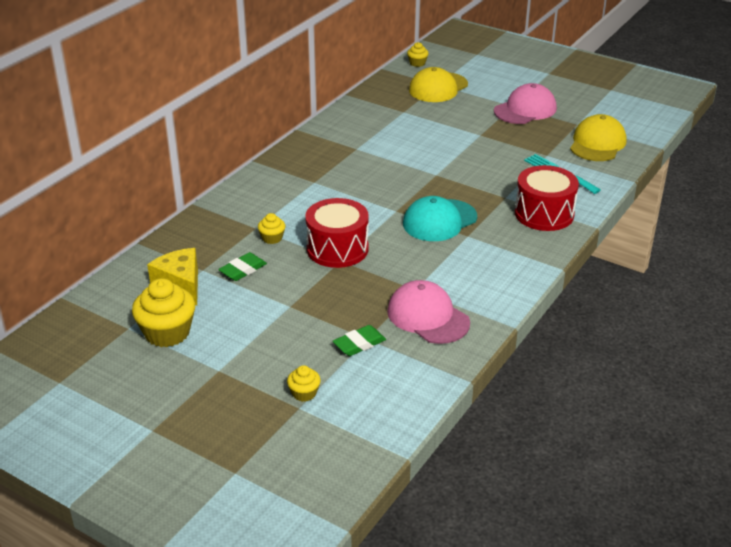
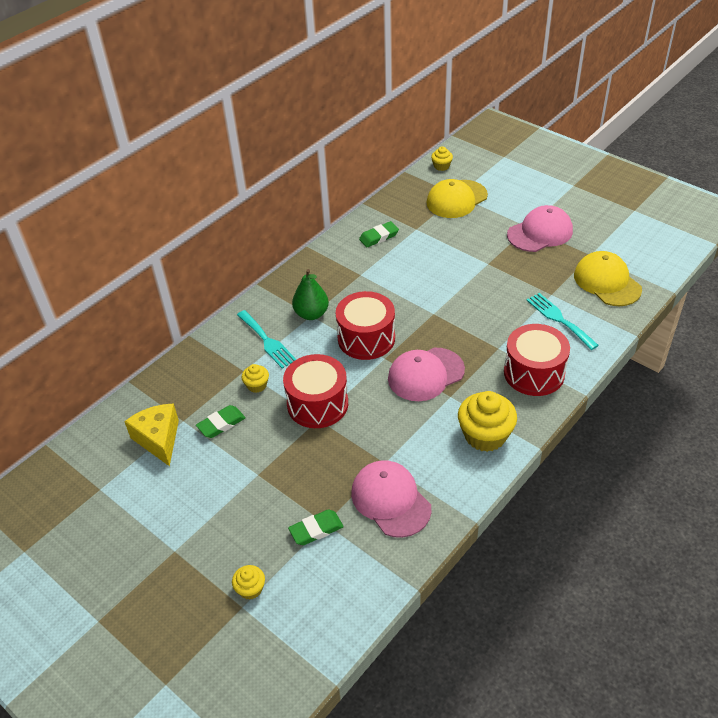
camera: 10 degrees right, 10 degrees up
yellow cupcake [132,278,195,347] -> yellow cupcake moved to [458,391,517,452]
turquoise cap [403,196,477,241] -> pink cap [388,348,465,401]
yellow cap [570,114,627,161] -> yellow cap turned 60 degrees counterclockwise [574,251,642,306]
none -> turquoise fork [237,310,297,369]
none -> green pear [292,269,329,320]
none -> red drum [336,291,395,360]
none -> green eraser [359,221,399,247]

